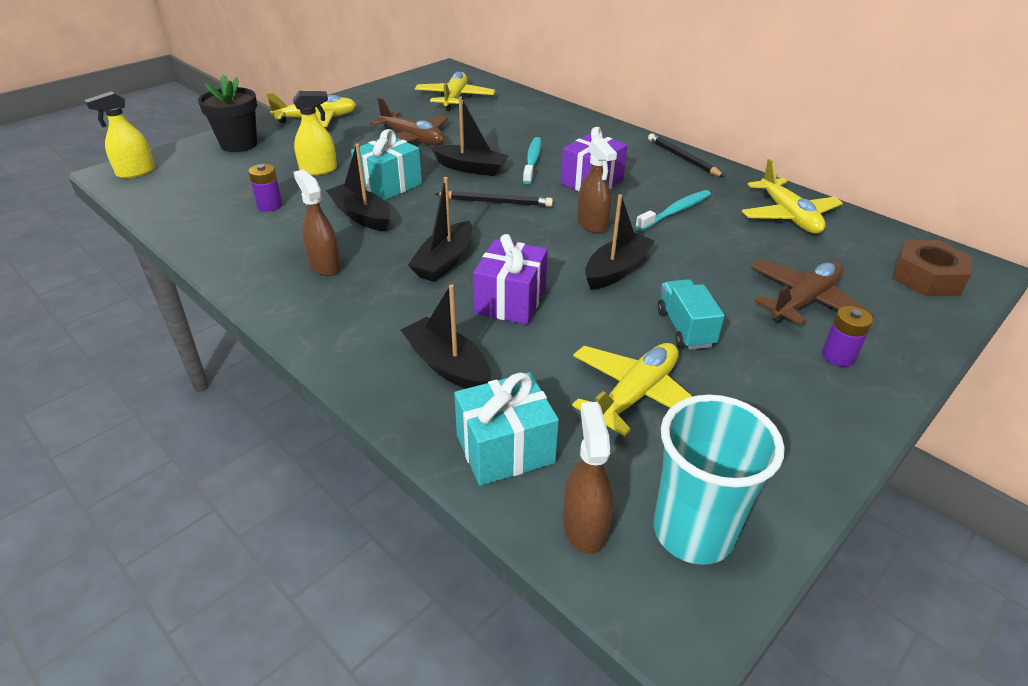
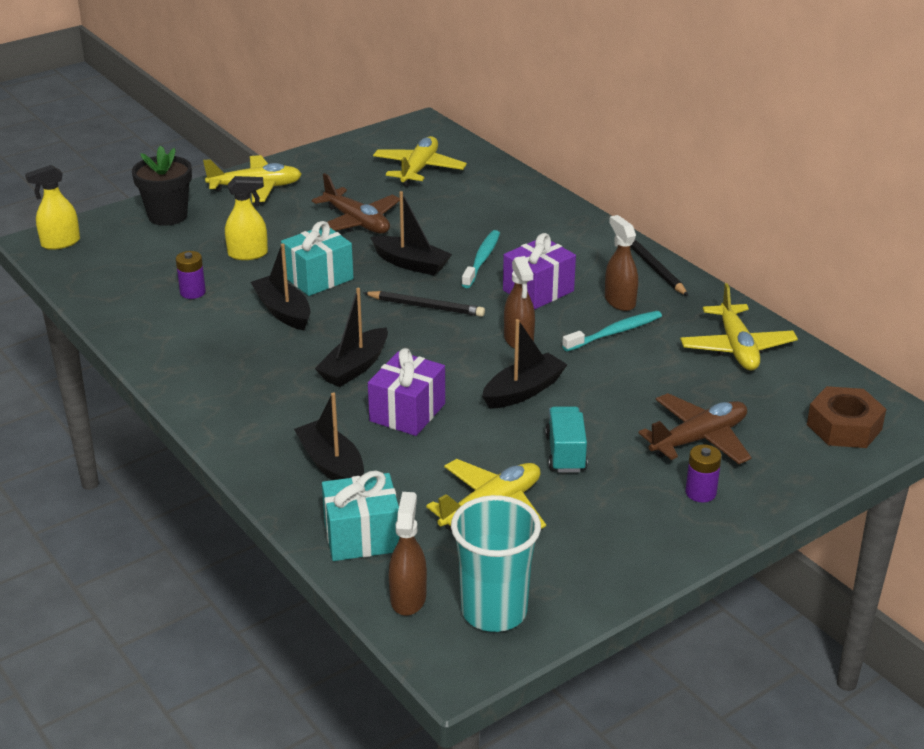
camera: 10 degrees right, 5 degrees down
brown spray bottle [294,169,341,276] -> brown spray bottle moved to [605,215,638,311]

